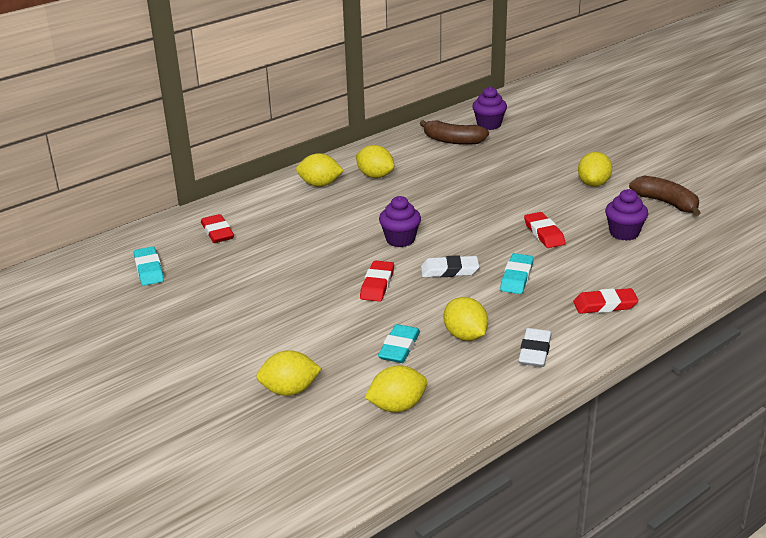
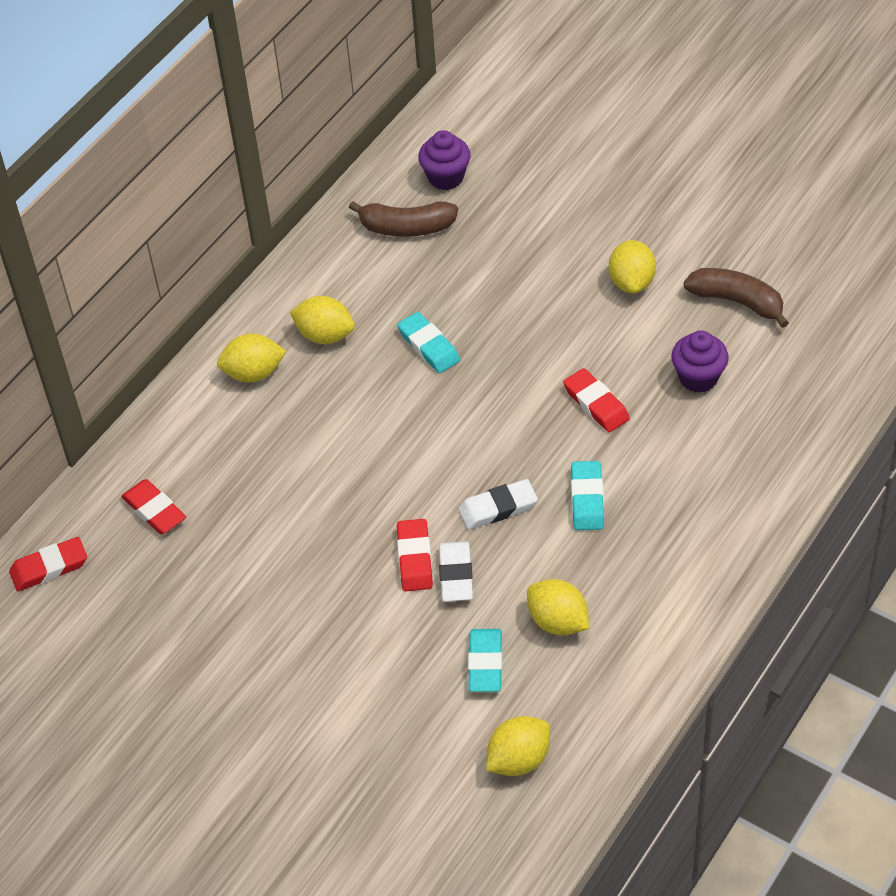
camera: 15 degrees left, 20 degrees up
turquoise eraser [134,246,164,286] -> turquoise eraser moved to [397,312,460,373]
yellow lemon [256,350,322,396] -> none
purple cupcake [379,196,421,247] -> none
white eraser [518,328,551,367] -> white eraser moved to [439,541,473,602]
red eraser [573,288,639,314] -> red eraser moved to [9,537,87,591]

